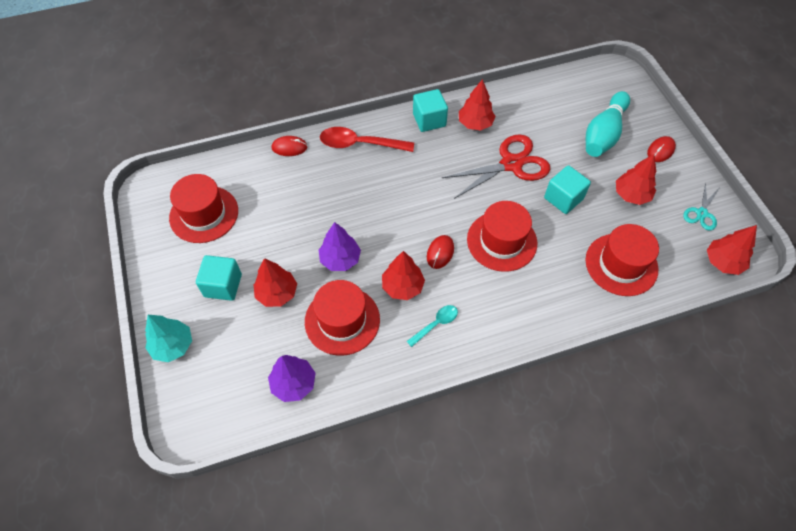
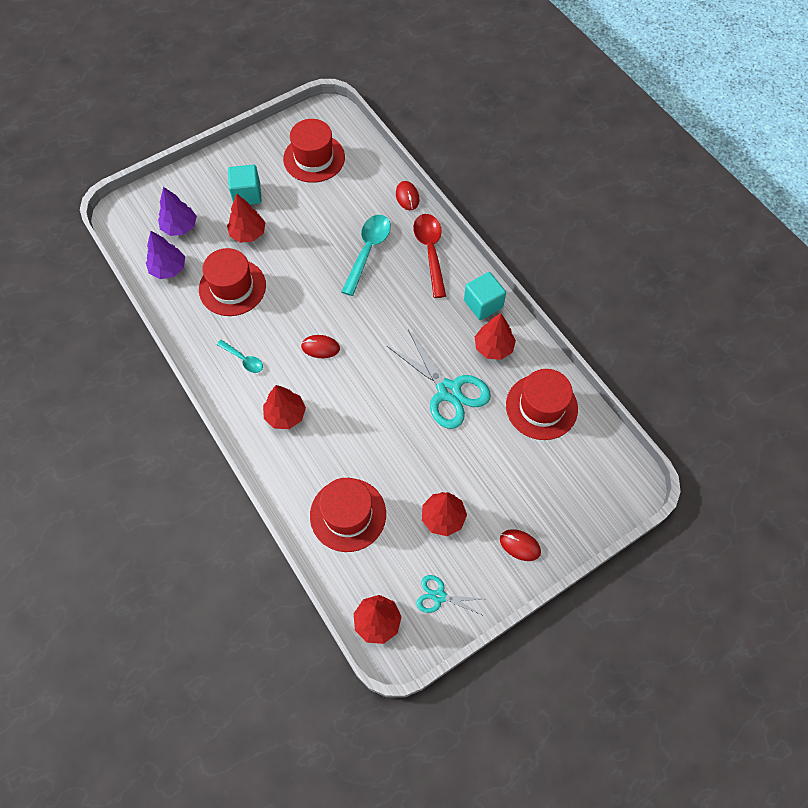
camera: 75 degrees right, 5 degrees up
turquoise tree [145,315,192,362] -> none
purple tree [319,222,361,271] -> purple tree moved to [158,187,197,236]
red tree [382,251,425,300] -> red tree moved to [263,385,306,429]
red scissors [442,134,550,199] -> turquoise scissors [387,330,491,429]
red hat [467,201,537,272] -> red hat moved to [506,369,578,440]
turquoise cube [544,165,591,214] -> none
turquoise bowling pin [586,91,630,157] -> none
none -> turquoise spoon [341,215,391,296]

